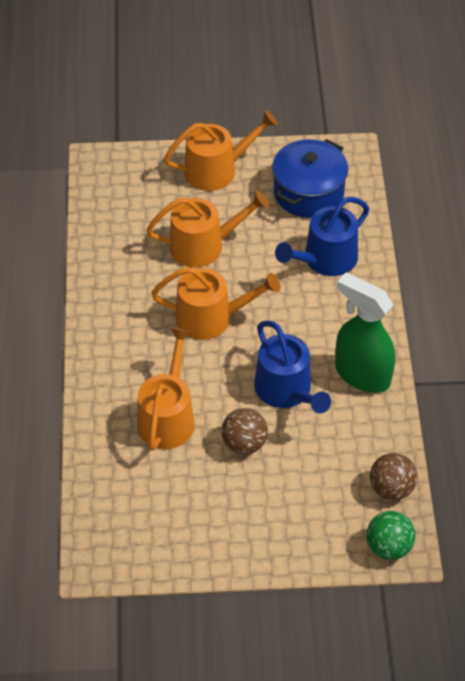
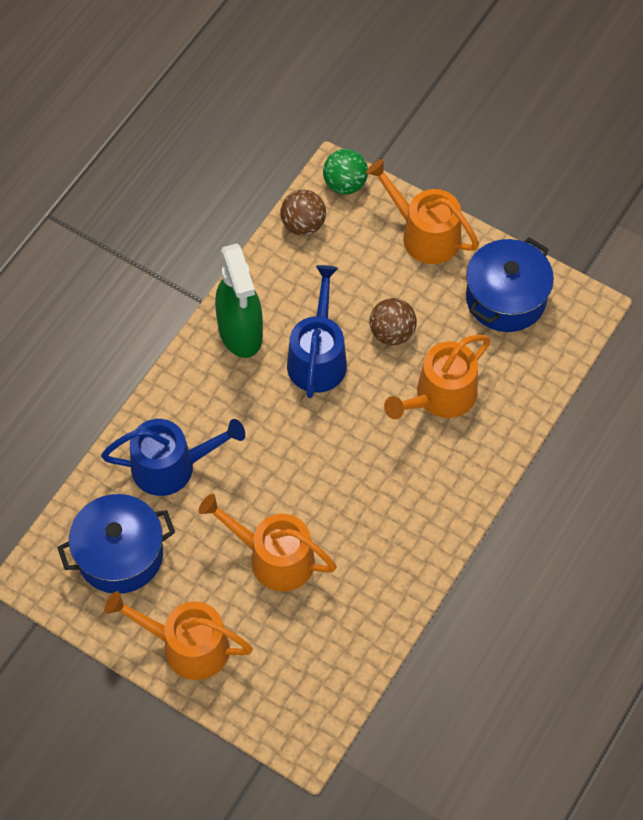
camera: 145 degrees left, 10 degrees up
orange watering can [151,267,280,340] -> orange watering can moved to [366,159,479,264]
none -> blue pot [466,237,554,332]

